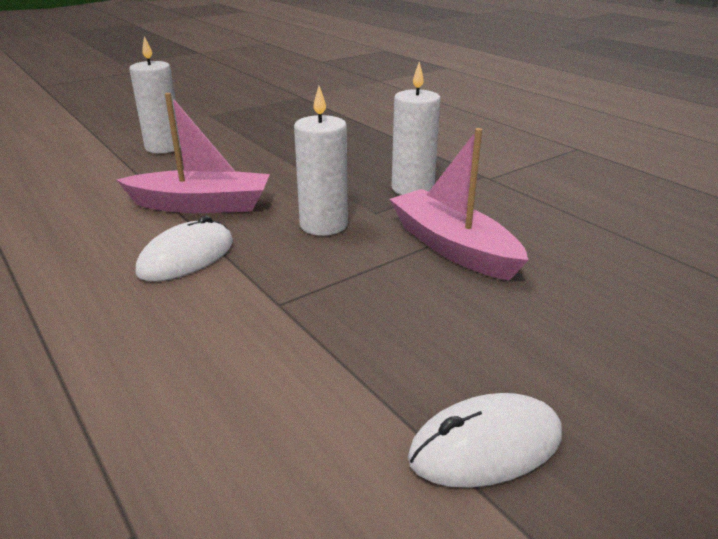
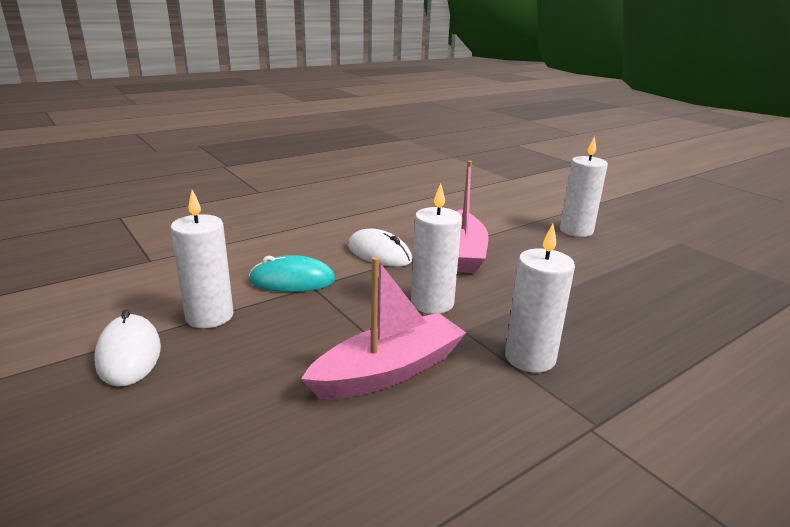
camera: 90 degrees right, 5 degrees down
none -> white candle [170,190,233,328]
none -> turquoise mouse [248,255,335,292]

